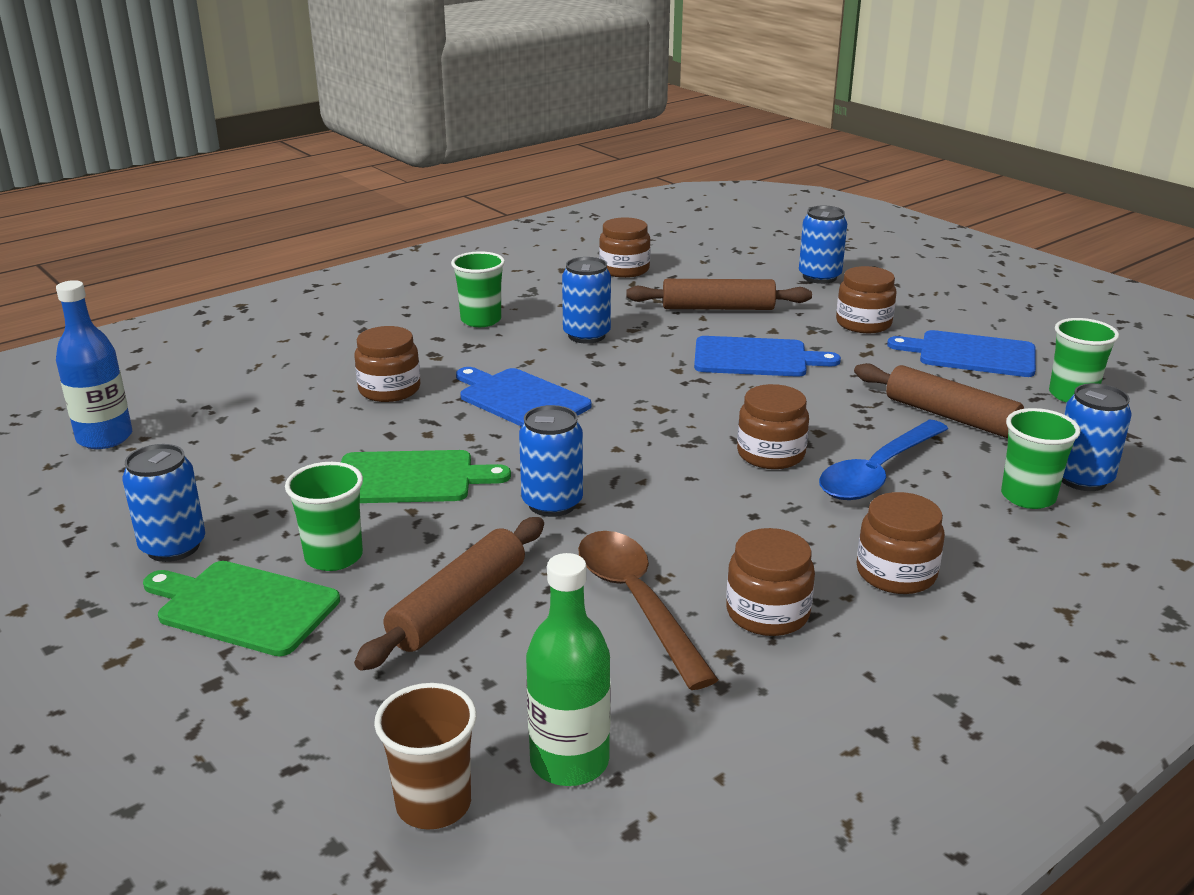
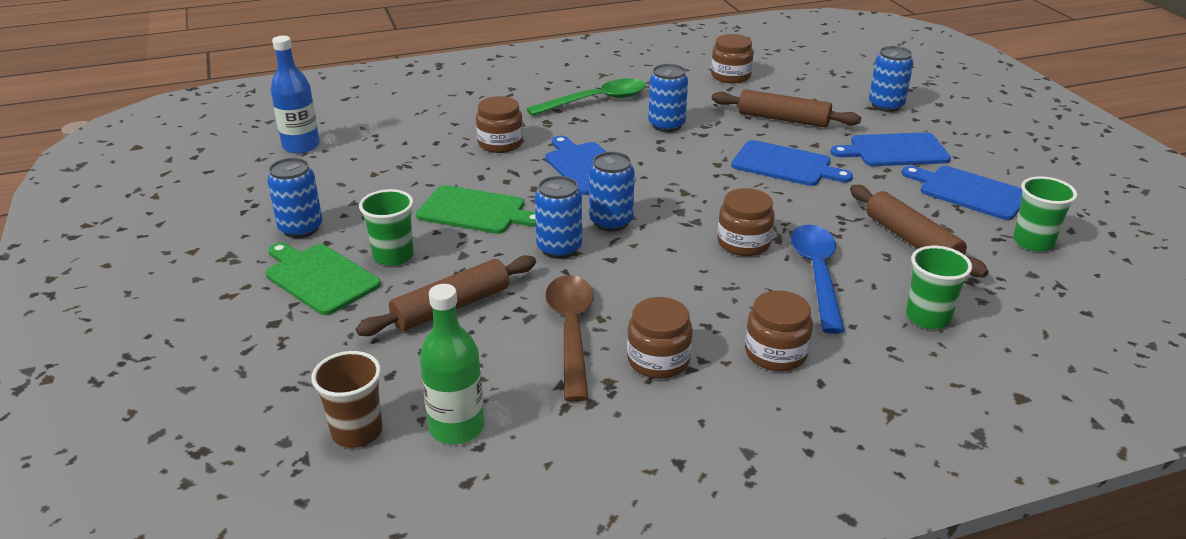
camera: 20 degrees right, 5 degrees up
green cup [451,251,505,327] -> green spoon [526,78,646,116]
blue spoon [819,420,948,500] -> blue spoon turned 120 degrees clockwise [791,225,845,334]
brown jar [836,266,897,333] -> blue cutting board [831,132,951,166]
blue can [1062,383,1132,491] -> blue can moved to [589,152,635,231]

